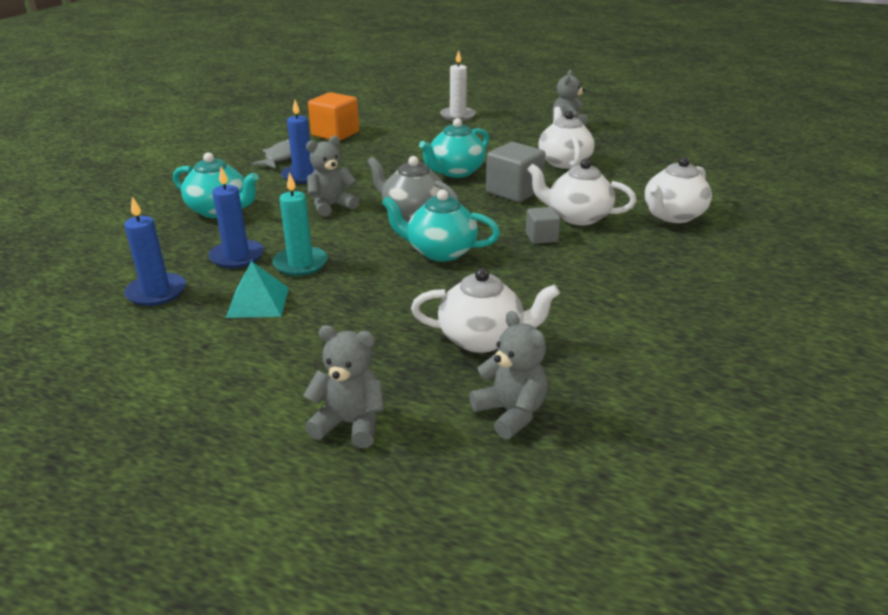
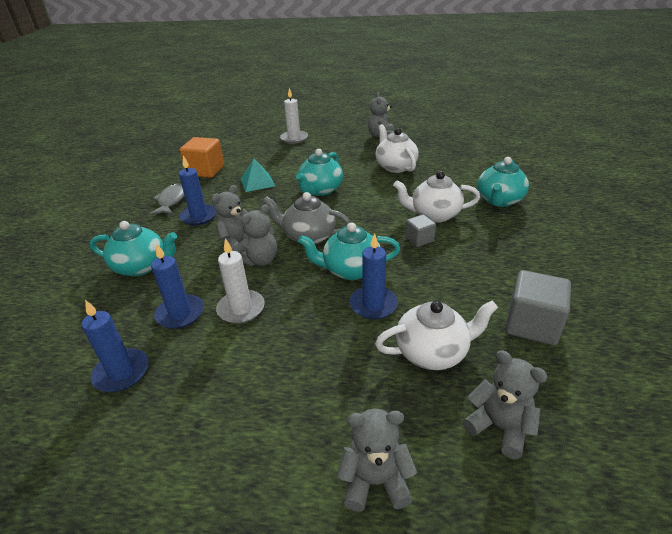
camera: 15 degrees left, 5 degrees up
turquoise pyramid [226,261,289,318] -> turquoise pyramid moved to [241,158,275,192]
turquoise candle [272,172,328,276] -> white candle [216,238,265,324]
grey cube [486,142,546,202] -> grey cube moved to [505,270,571,345]
white teapot [645,157,712,223] -> turquoise teapot [477,157,529,207]
none -> grey teddy bear [233,204,277,266]
none -> blue candle [349,233,398,320]

